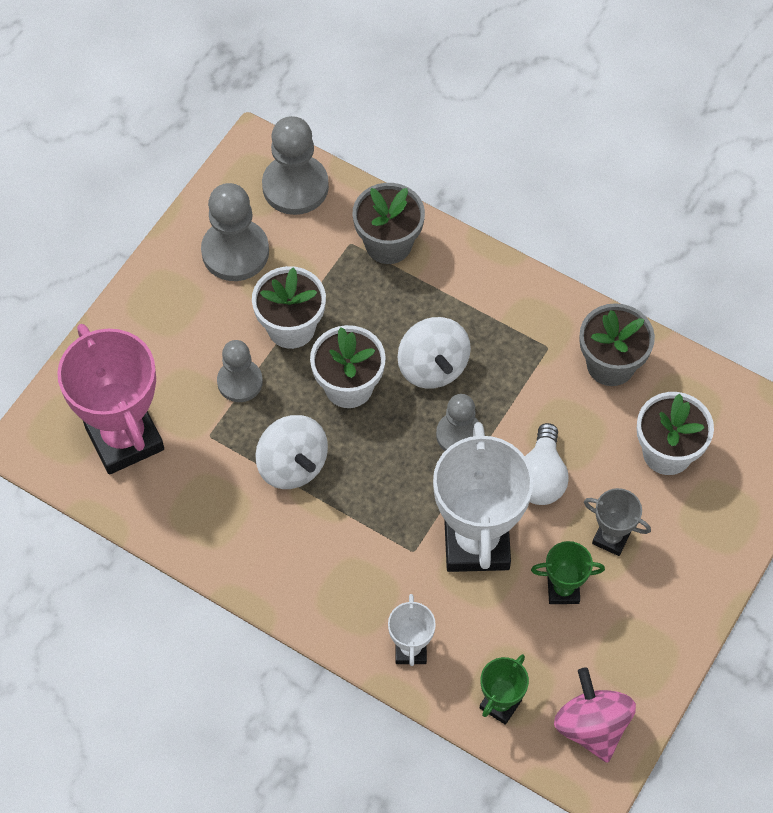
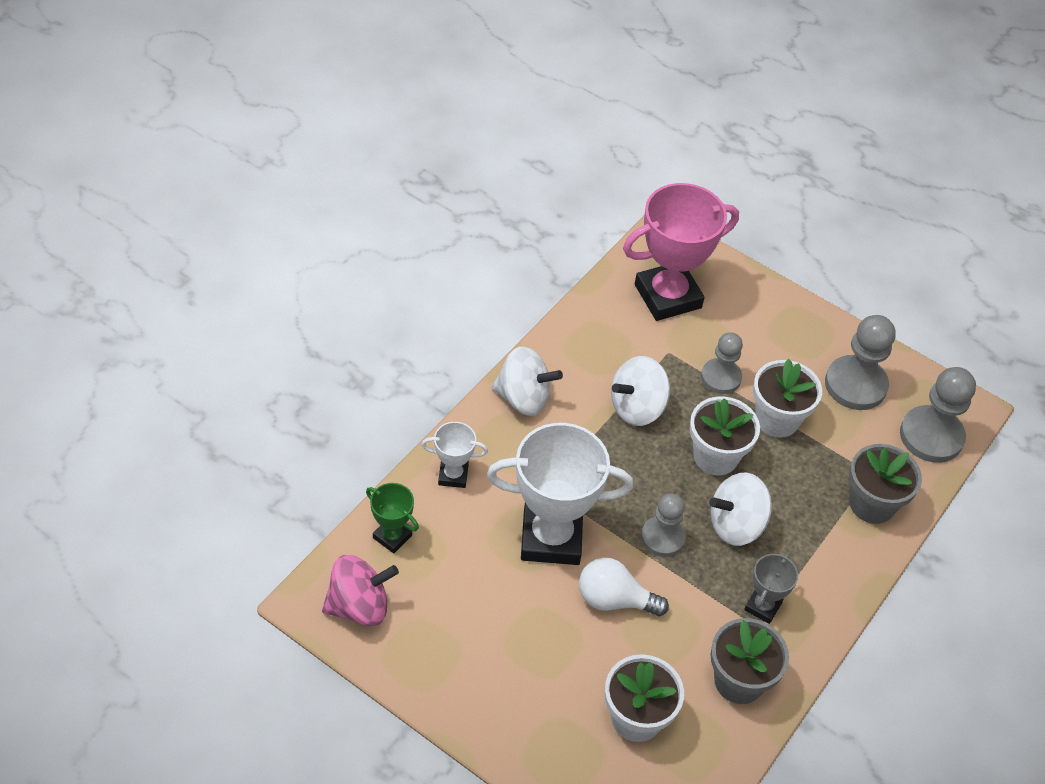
camera: 90 degrees right, 10 degrees down
green trophy [531,541,605,604] -> none
grey trophy [584,488,651,556] -> grey trophy moved to [744,554,798,624]
none -> white spinning top [492,346,563,416]

